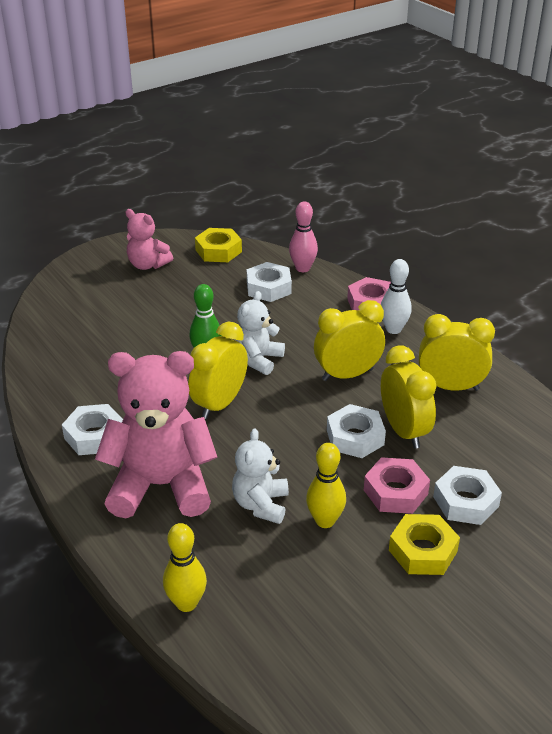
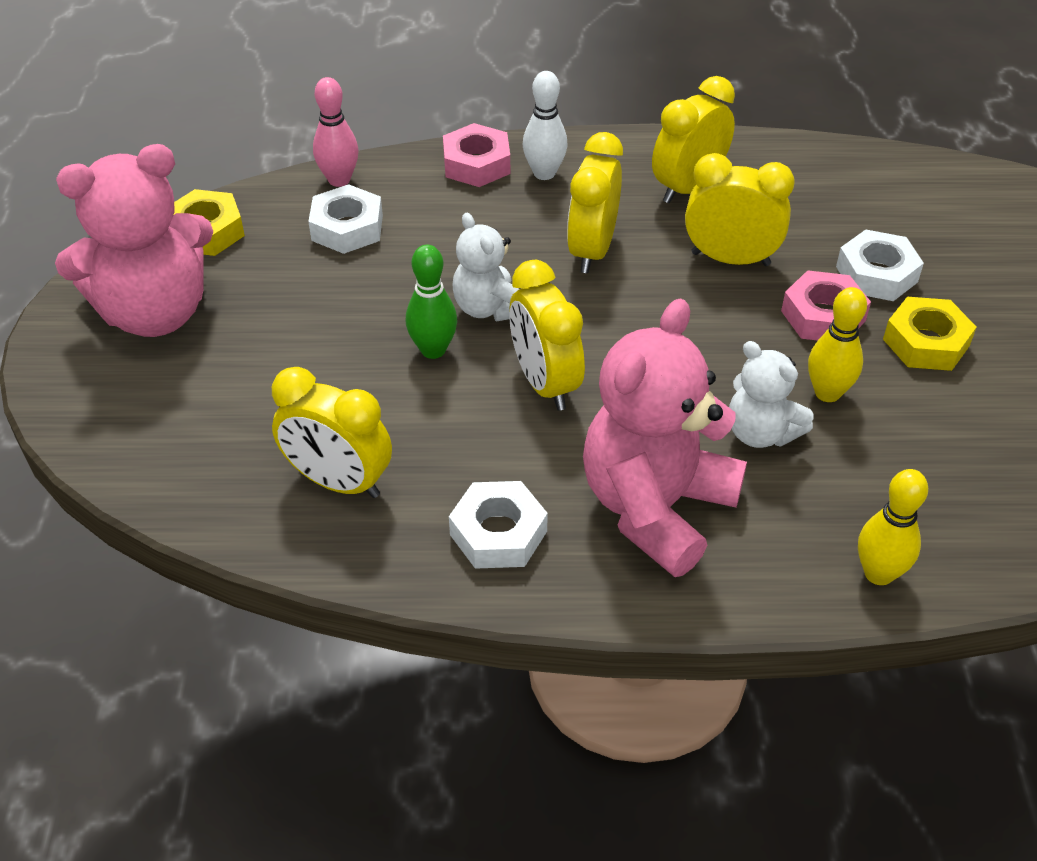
camera: 55 degrees left, 10 degrees up
pink teddy bear [126,209,173,270] -> pink teddy bear [55,144,213,337], size x1.86
white nut [327,404,386,458] -> none
none -> yellow clock [272,367,392,498]

